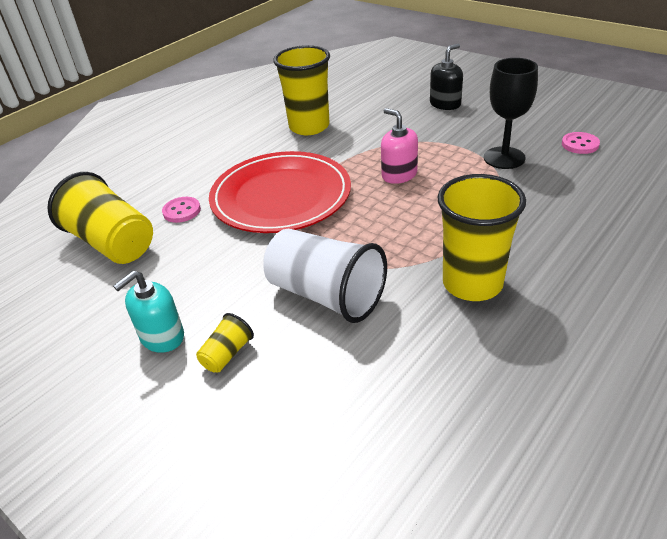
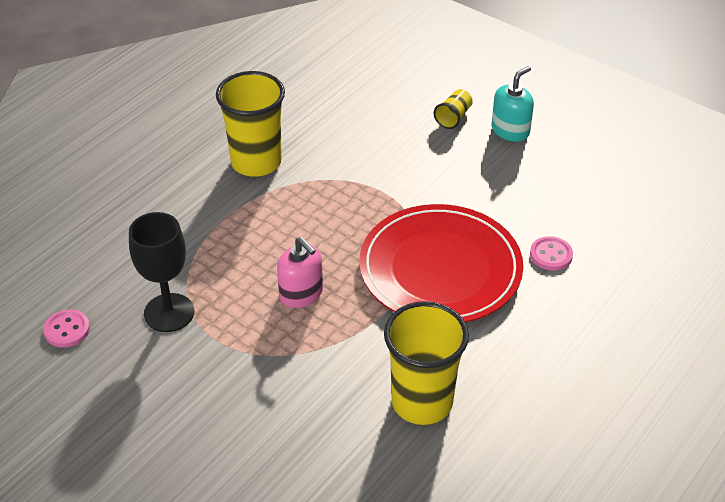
camera: 175 degrees right, 5 degrees up
yellow cup [47,172,153,264] -> none
white cup [263,229,387,323] -> none
black soap dispenser [430,44,463,110] -> none

